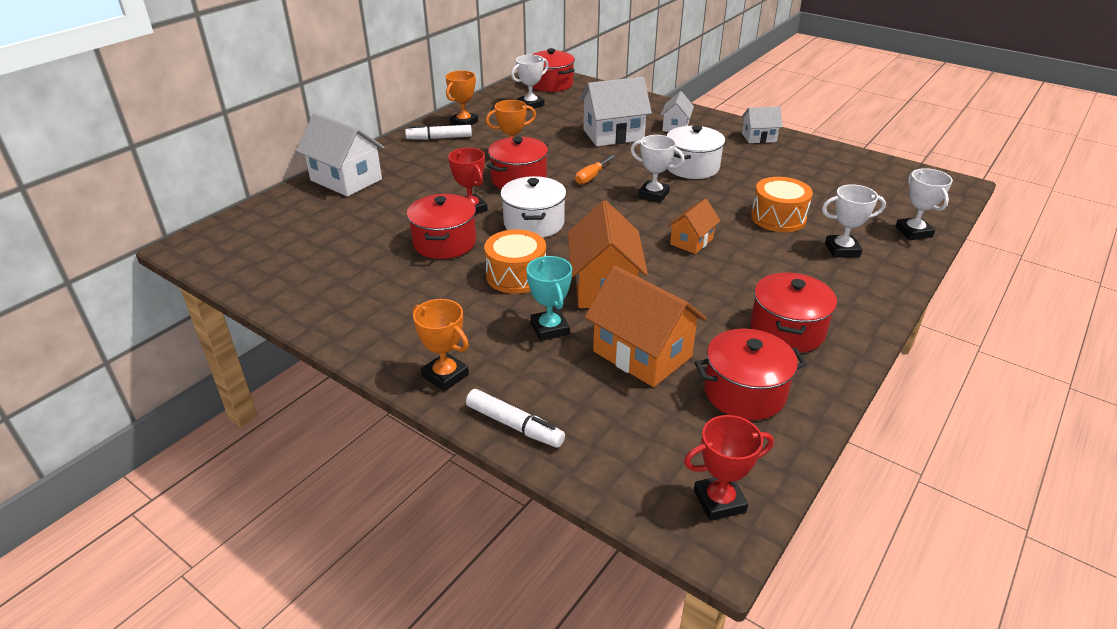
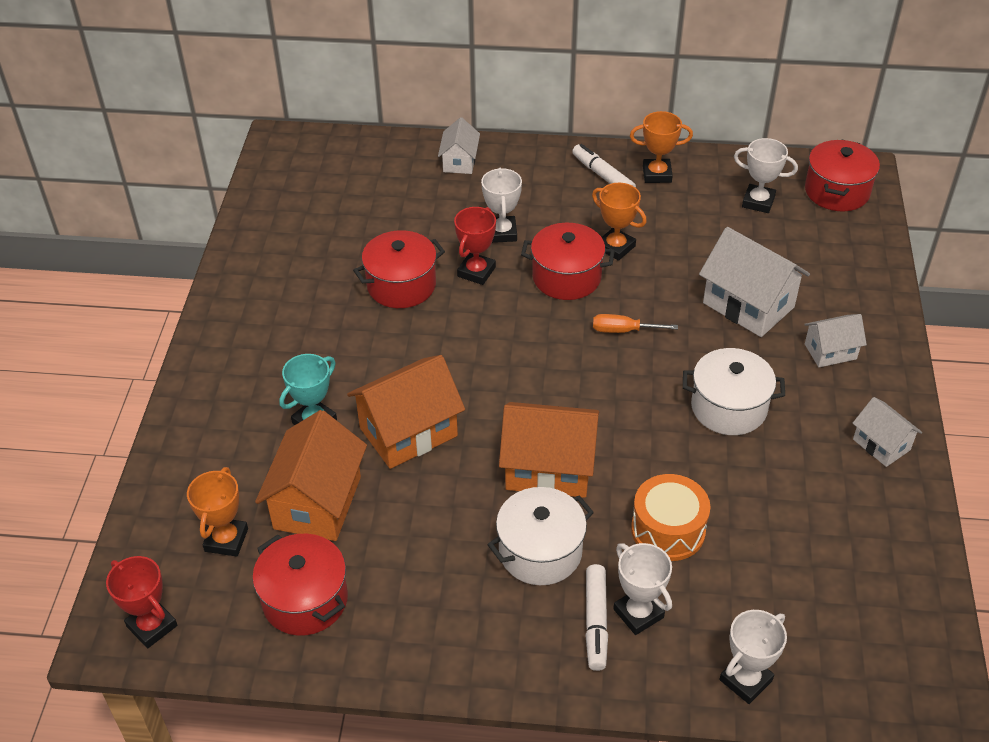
camera: 60 degrees right, 10 degrees up
white house [296,113,385,197] -> white house [438,117,480,174], size x0.56
orange trophy [413,299,469,391] -> orange trophy moved to [187,467,248,557]
white marker [466,389,565,448] -> white marker moved to [585,564,608,671]
orange drum [484,229,546,294] -> none
white pot [500,176,566,238] -> white pot moved to [487,487,594,585]
white trophy [631,135,685,203] -> white trophy moved to [481,168,522,243]
orange house [667,199,720,254] -> orange house [499,402,599,498], size x1.77
red pot [751,273,837,353] -> none

